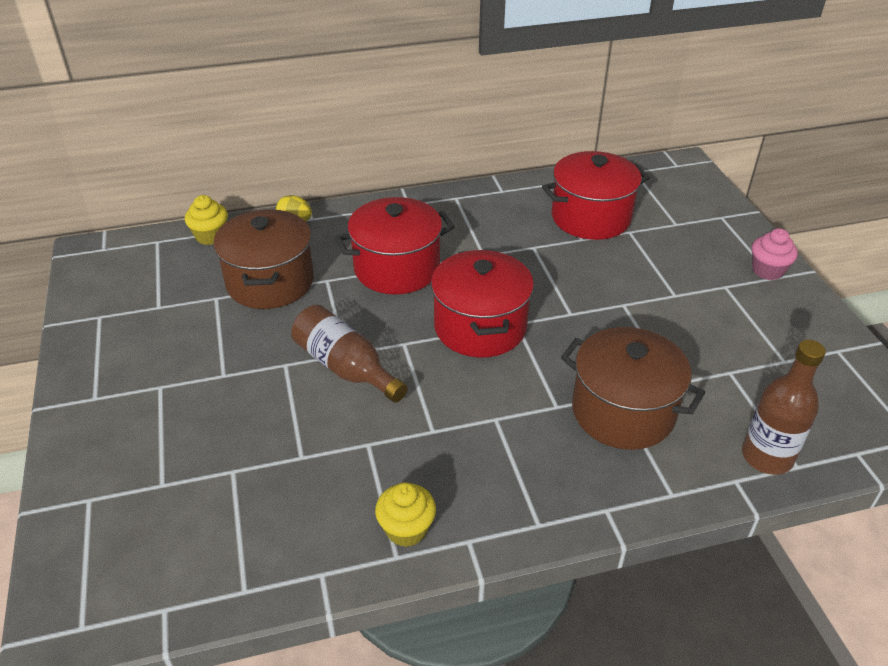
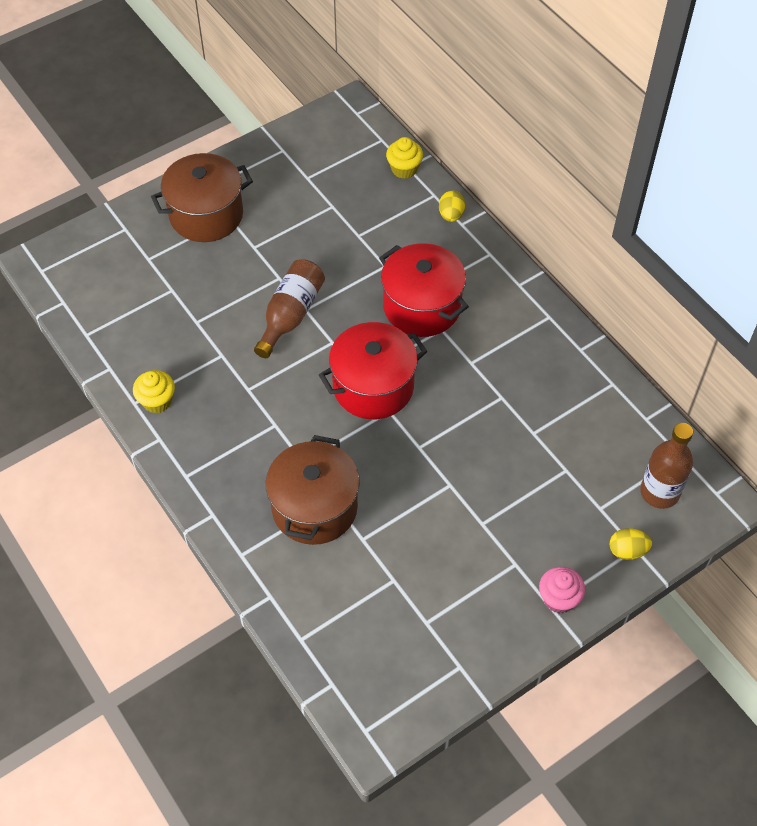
camera: 70 degrees right, 15 degrees up
brown pot [213,209,314,309] -> brown pot moved to [151,153,253,242]
red pot [542,151,650,240] -> none
brown bottle [742,340,826,475] -> brown bottle moved to [640,423,693,509]
none -> yellow egg [610,528,652,560]

